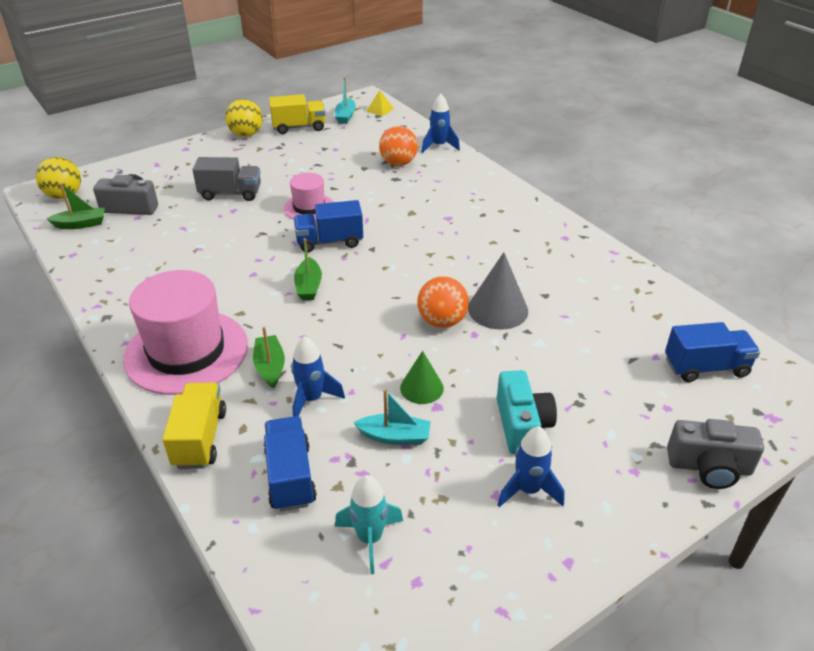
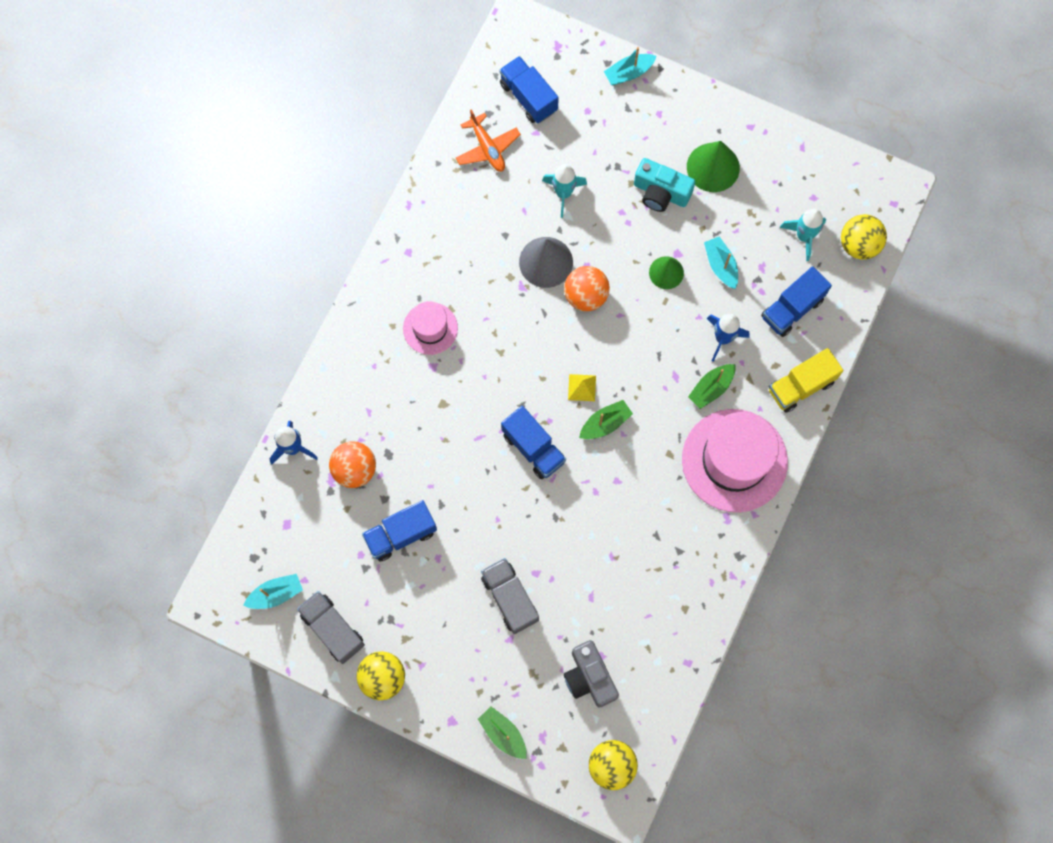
camera: 120 degrees left, 35 degrees up
green boat [46,183,105,229] -> green boat moved to [478,706,527,759]
yellow truck [269,94,325,134] -> grey truck [297,591,365,664]
pink hat [284,173,333,221] -> pink hat moved to [403,301,458,355]
yellow pyramid [366,90,394,116] -> yellow pyramid moved to [568,374,596,401]
turquoise camera [497,370,557,454] -> turquoise camera turned 120 degrees counterclockwise [634,158,695,212]
blue rocket [497,426,564,507] -> green cone [687,141,740,192]
grey camera [667,419,764,489] -> turquoise boat [604,47,657,85]
none -> blue truck [362,500,437,561]
none -> orange plane [456,109,521,172]
none -> turquoise rocket [542,164,587,218]
none -> yellow ball [841,214,887,260]

